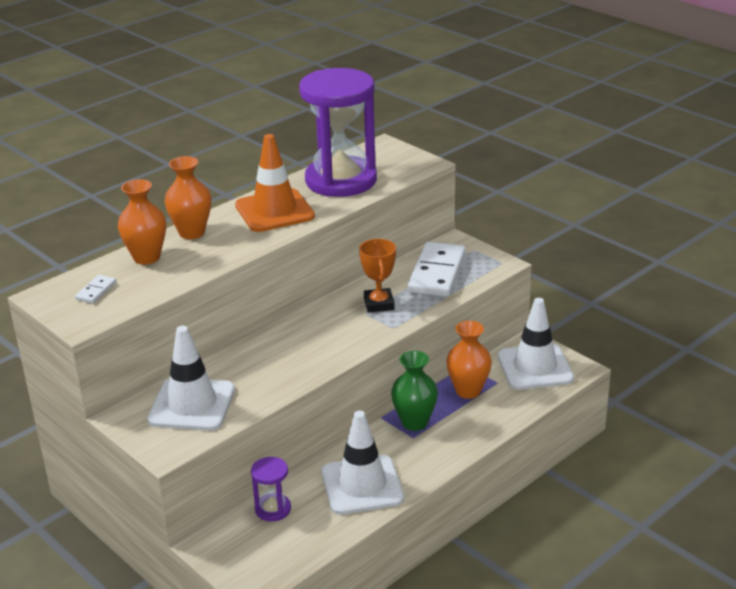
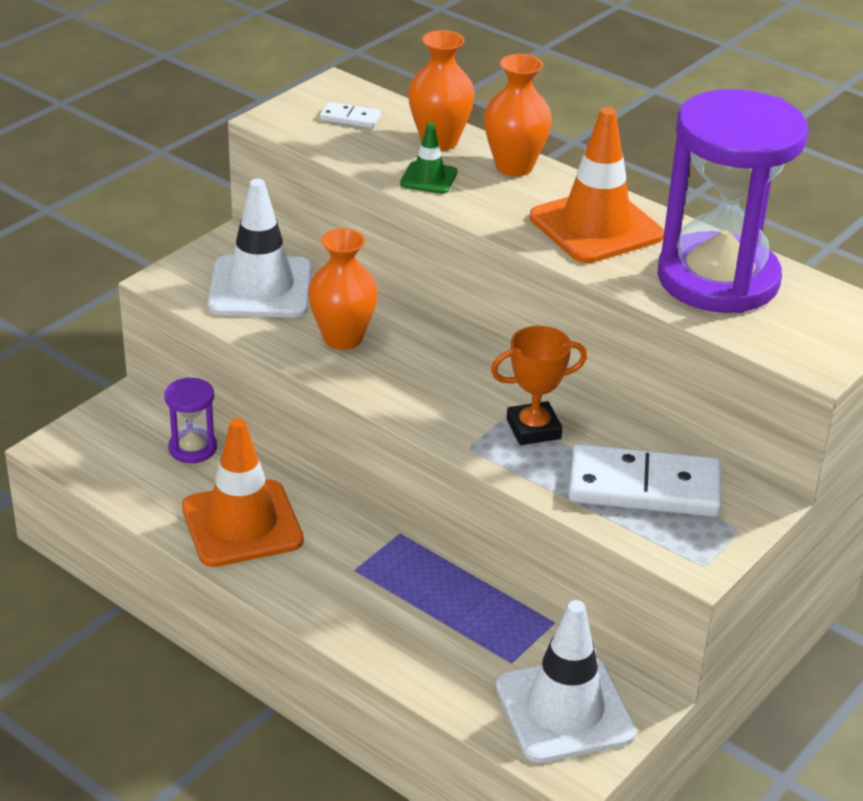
camera: 80 degrees right, 5 degrees up
white traffic cone [321,411,404,515] -> orange traffic cone [182,418,304,567]
green vase [391,351,438,431] -> none
orange vase [446,321,492,399] -> orange vase moved to [308,228,378,350]
none -> green traffic cone [400,122,457,194]

